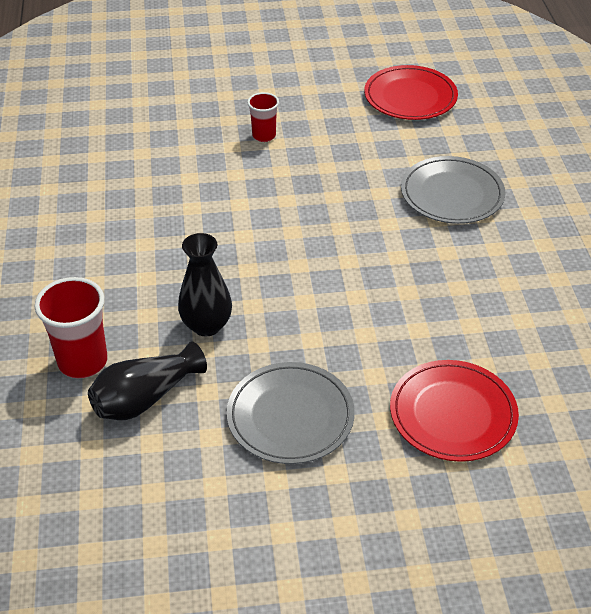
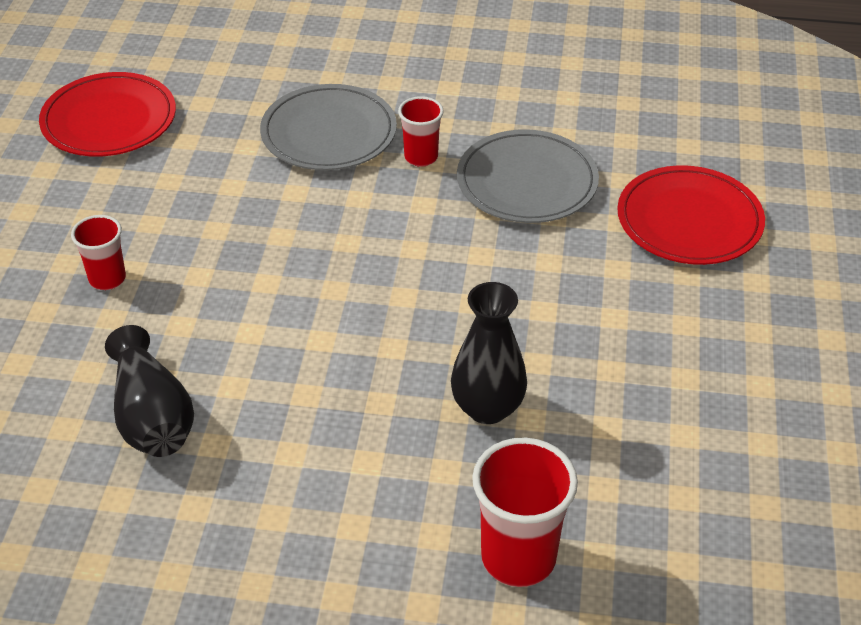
camera: 75 degrees left, 0 degrees up
black vase [88,341,207,420] -> black vase moved to [105,325,194,457]
grey plate [226,362,355,464] -> grey plate moved to [457,130,599,223]
none -> red cup [398,96,444,167]

